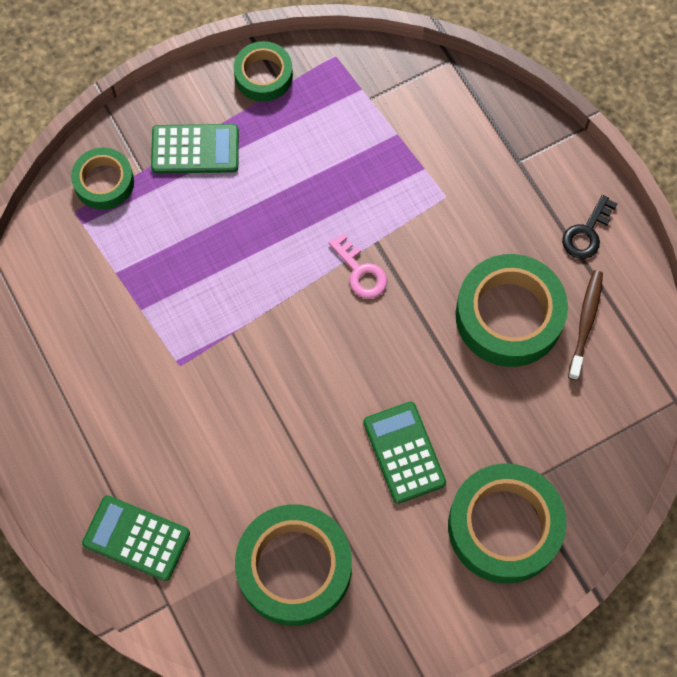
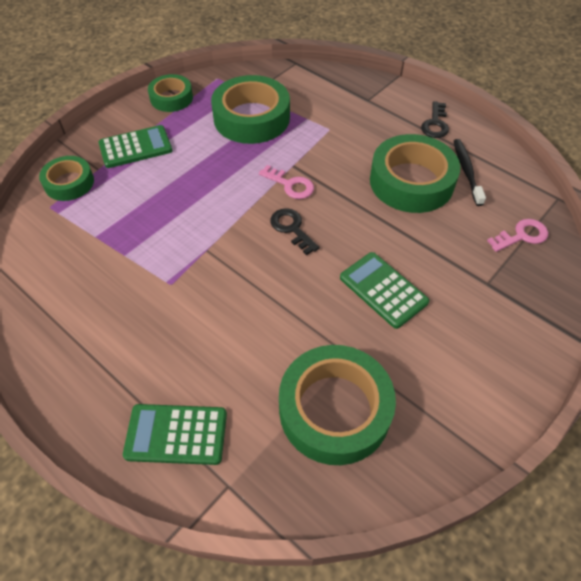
camera: 20 degrees left, 15 degrees down
green tape [448,463,567,584] -> green tape moved to [211,75,290,144]
brown toothbrush [568,270,603,380] -> black toothbrush [454,139,486,206]
none -> black key [270,208,320,255]
none -> pink key [487,219,548,252]

